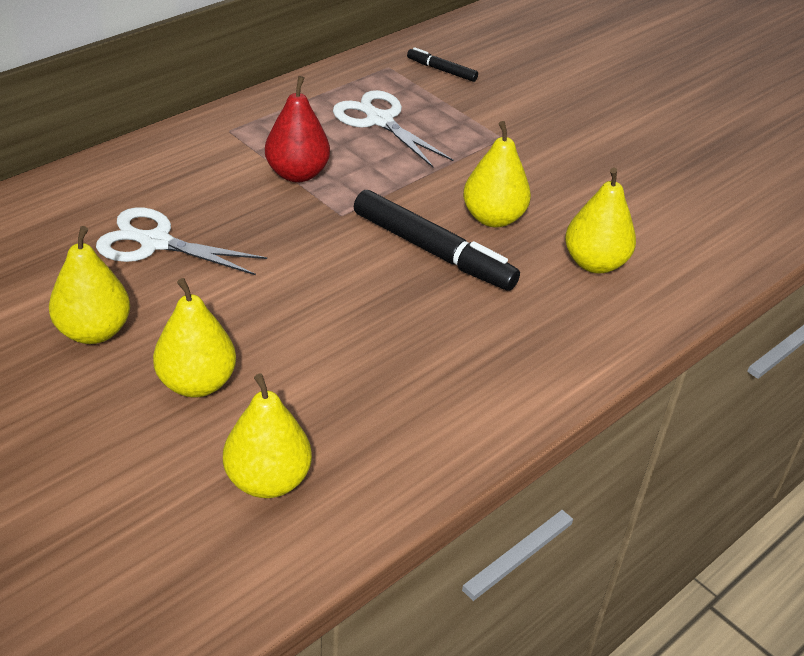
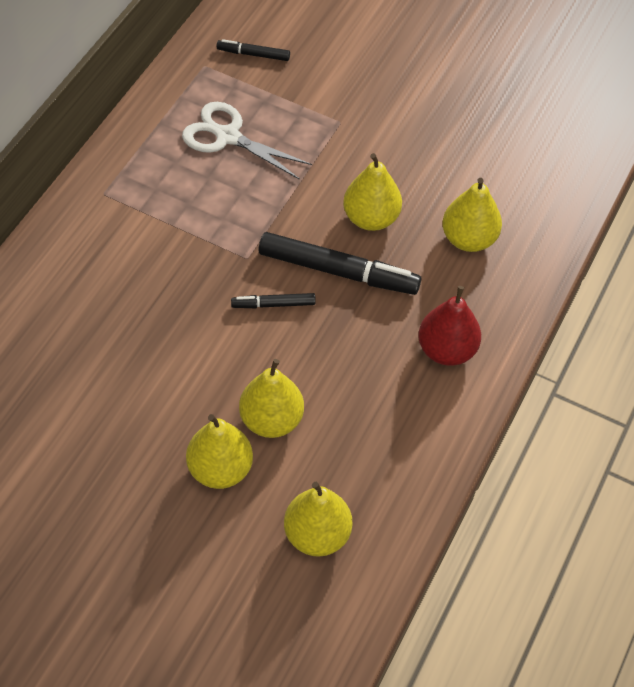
camera: 20 degrees left, 15 degrees up
yellow pear [49,226,130,344] -> yellow pear moved to [239,359,304,438]
white scissors [96,208,267,275] -> none
red pear [265,76,330,182] -> red pear moved to [418,286,481,366]
none -> black marker [231,293,316,308]

